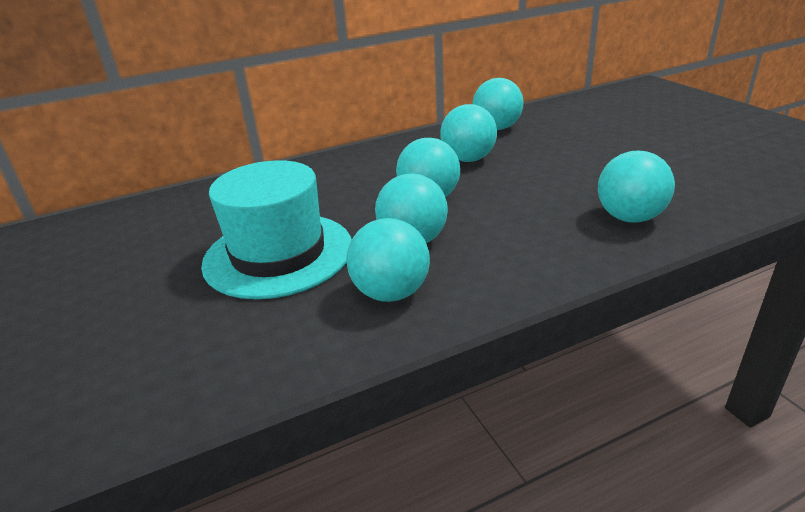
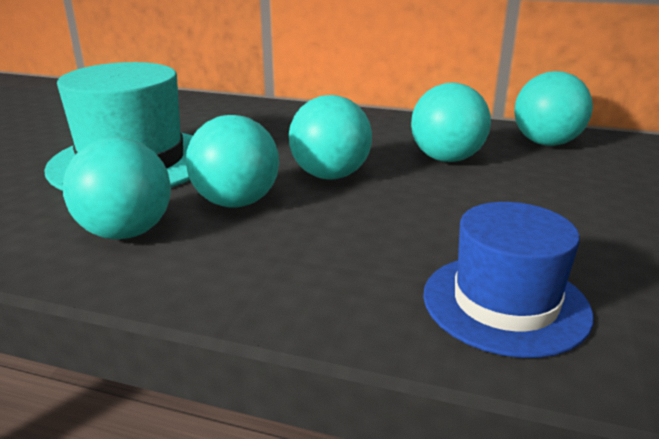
camera: 40 degrees right, 5 degrees down
turquoise ball [598,151,675,223] -> blue hat [423,202,593,358]

